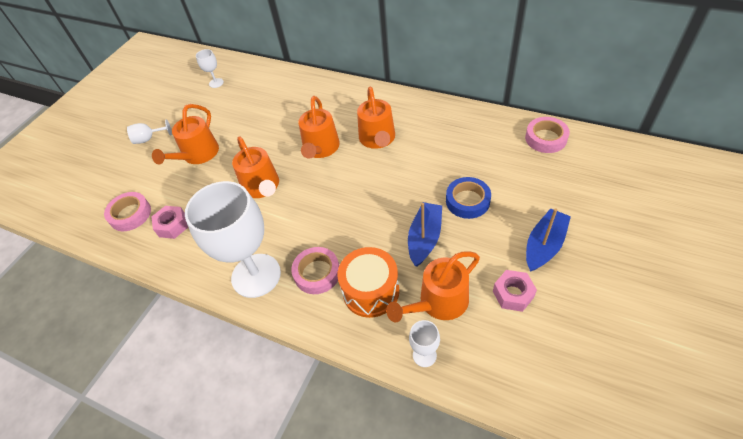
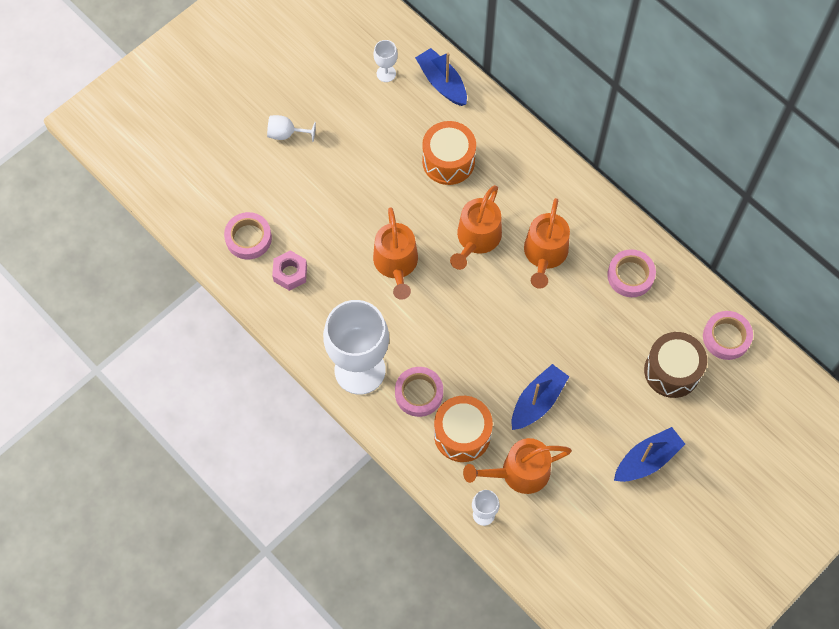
camera: 15 degrees right, 15 degrees up
orange watering can [152,104,219,164] -> none
blue tape [446,177,491,219] -> none
pink nut [493,270,537,312] -> none
none -> blue boat [415,48,467,106]
none -> orange drum [422,121,476,185]
none -> pink tape [607,249,656,297]
none -> brown drum [644,332,707,398]

